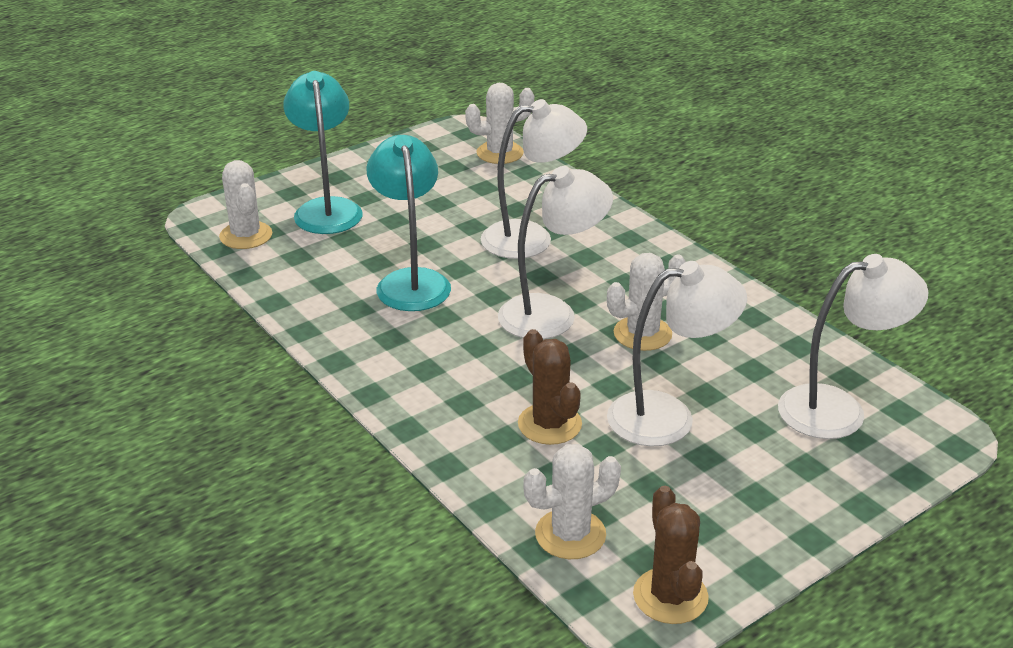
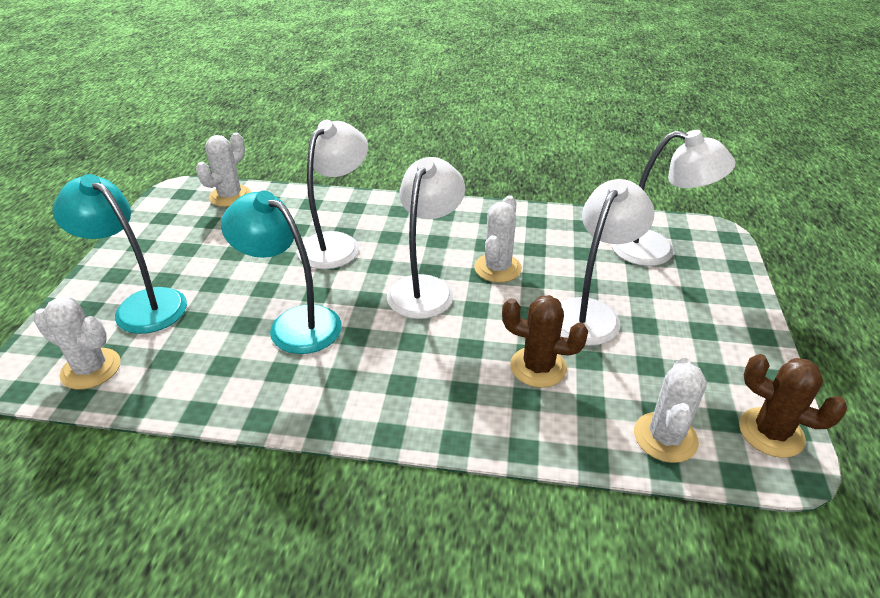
camera: 45 degrees left, 5 degrees up
white lamp [778,254,928,439] -> white lamp turned 75 degrees clockwise [611,130,736,266]

